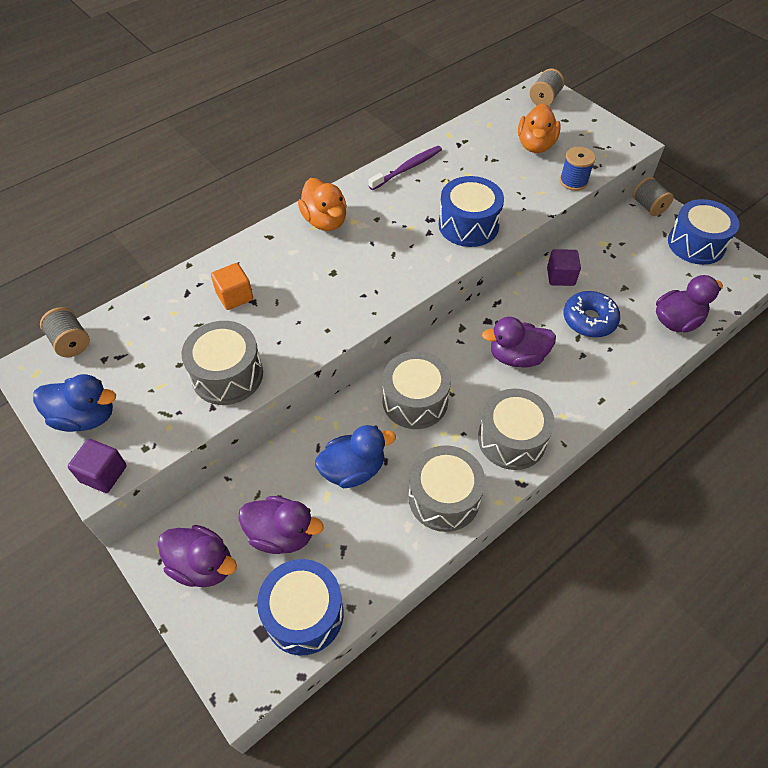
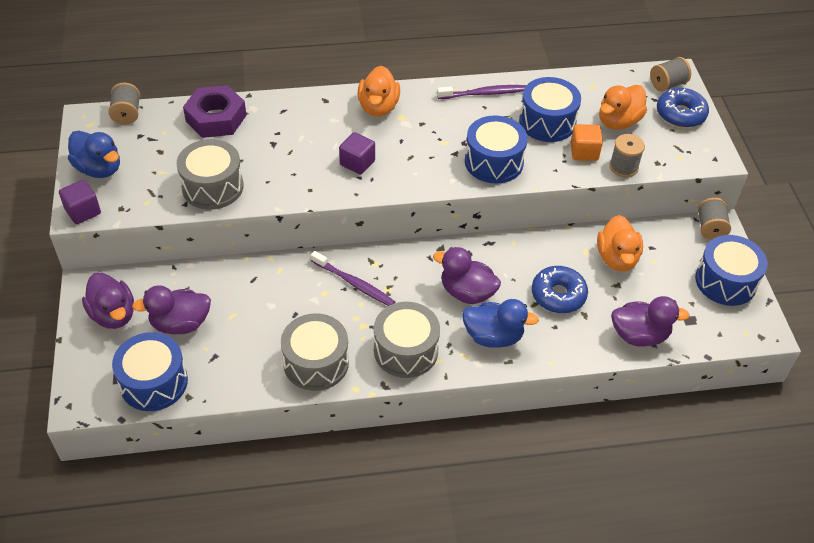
camera: 30 degrees right, 5 degrees down
orange cube [211,263,253,310] -> orange cube moved to [570,124,603,161]
purple duck [238,496,324,554] -> purple duck turned 120 degrees clockwise [132,285,211,334]
blue duck [315,425,396,488] -> blue duck moved to [462,299,539,348]
grey drum [383,351,451,429] -> purple toothbrush [311,251,395,306]
purple cube [547,249,581,286] -> purple cube moved to [339,132,375,175]
blue spool [560,147,596,191] -> grey spool [609,134,645,177]
none -> purple nut [183,85,247,138]
none -> blue drum [519,77,581,142]
none -> orange duck [597,215,643,271]
none -> blue donut [657,88,709,128]

